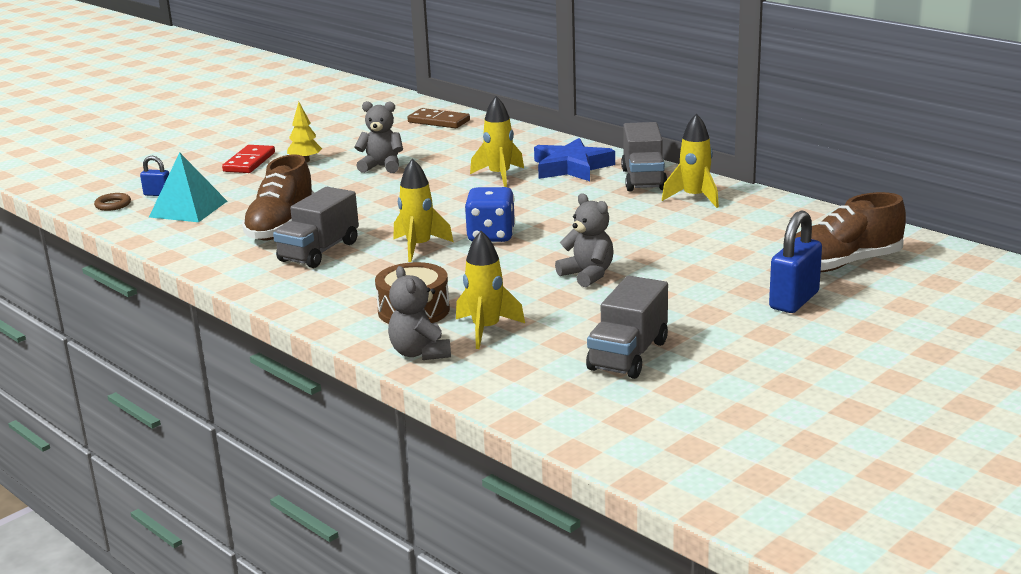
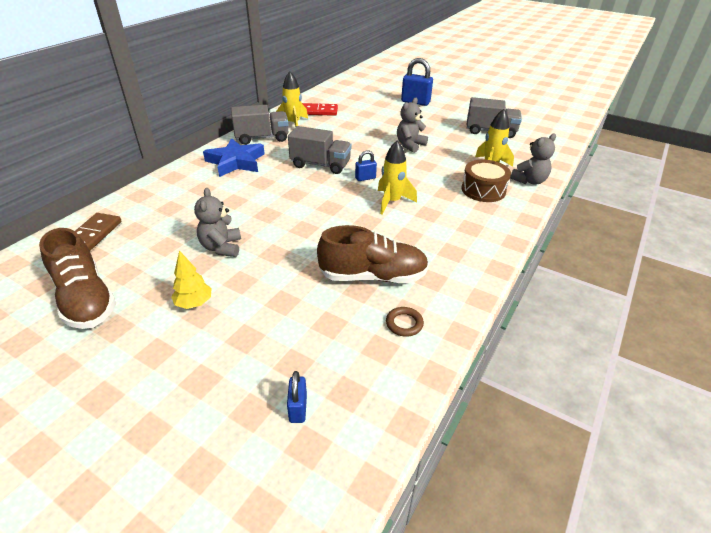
camera: 105 degrees left, 15 degrees up
brown ring [94,193,131,211] -> brown ring moved to [386,307,424,337]
turquoise pyramid [149,152,227,222] -> none
red domino [222,145,275,173] -> red domino moved to [302,103,338,116]
grey truck [273,187,359,268] -> grey truck moved to [288,126,352,174]
blue dice [465,187,515,242] -> blue padlock [355,150,377,181]
yellow rocket [470,96,524,187] -> none
brown shoe [795,192,906,272] -> brown shoe moved to [39,228,116,329]

